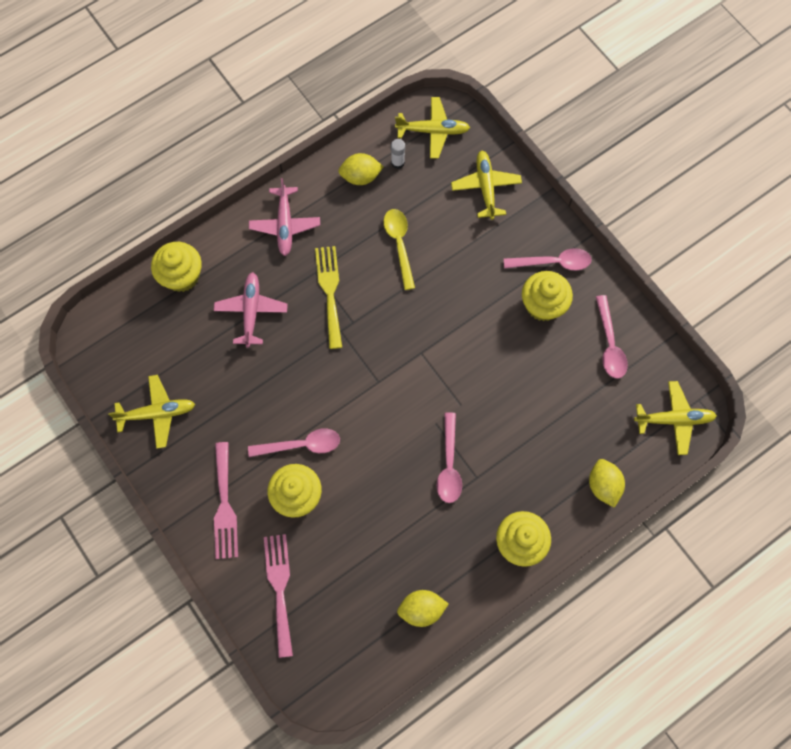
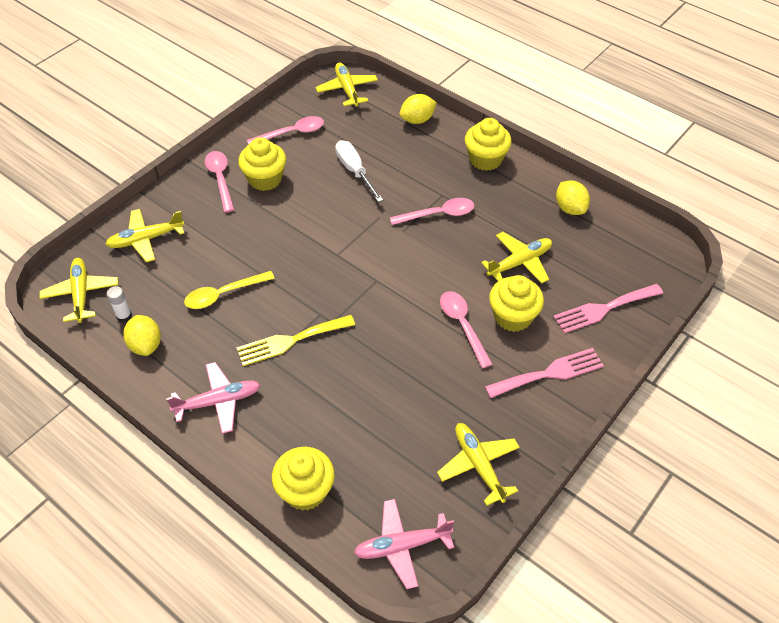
camera: 105 degrees left, 20 degrees down
pink plane [214,272,288,348] -> pink plane moved to [354,499,454,589]
none -> white screwdriver [335,140,383,202]
none -> yellow plane [481,232,552,284]

